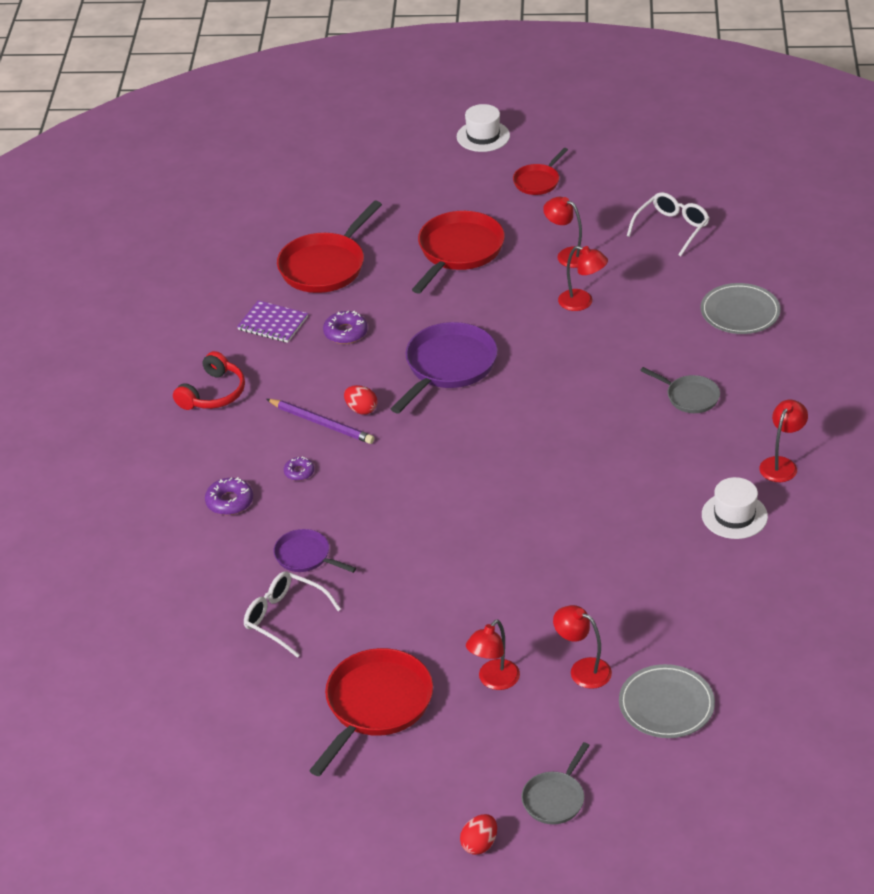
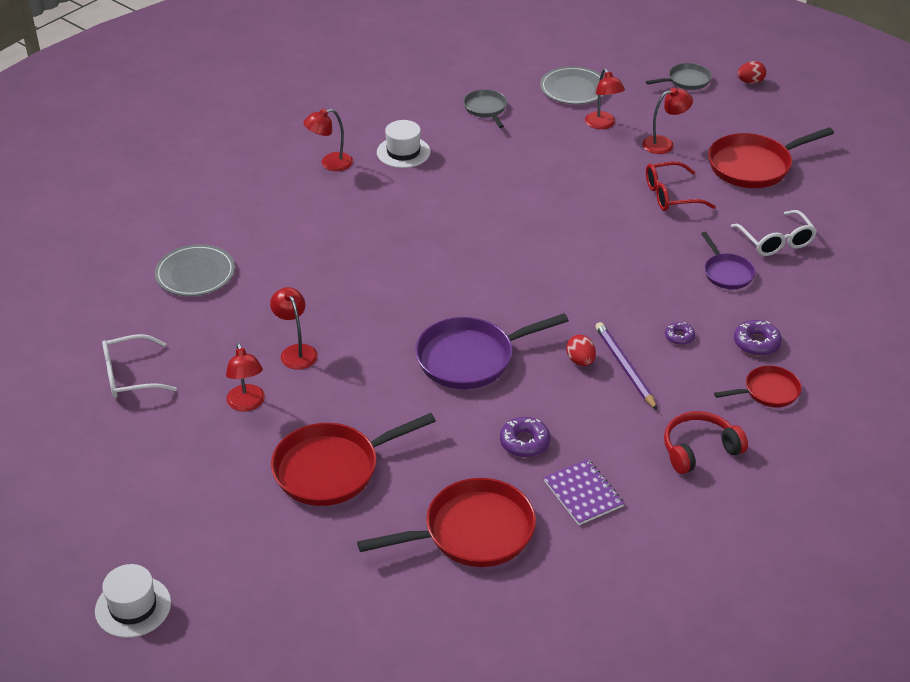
camera: 145 degrees left, 0 degrees up
red pan [513,148,568,195] -> red pan moved to [714,366,802,407]
grey pan [640,367,720,413] -> grey pan moved to [463,89,507,128]
none -> red glasses [646,161,716,211]

